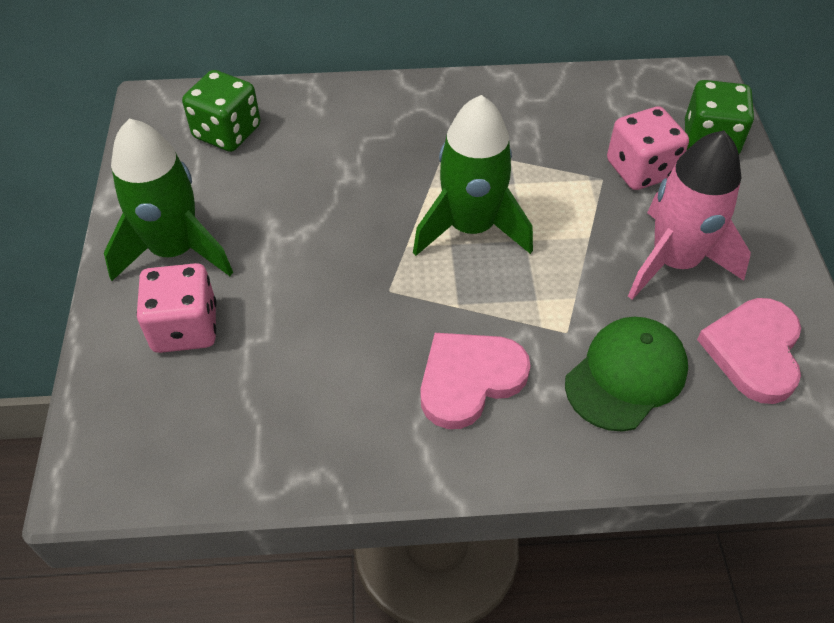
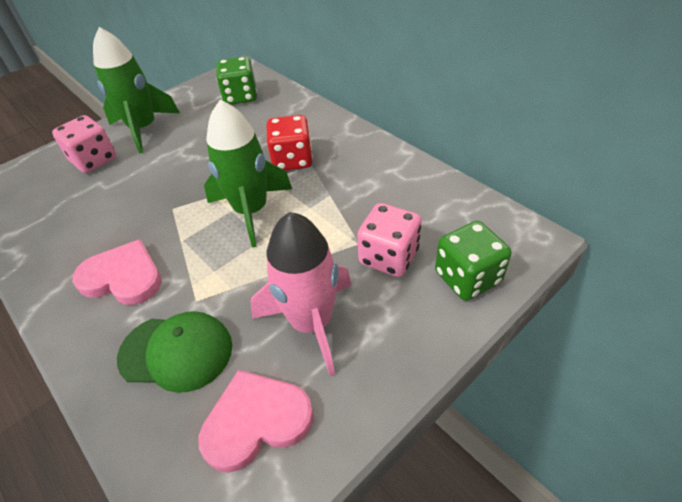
camera: 55 degrees right, 5 degrees down
none -> red dice [267,115,313,171]

